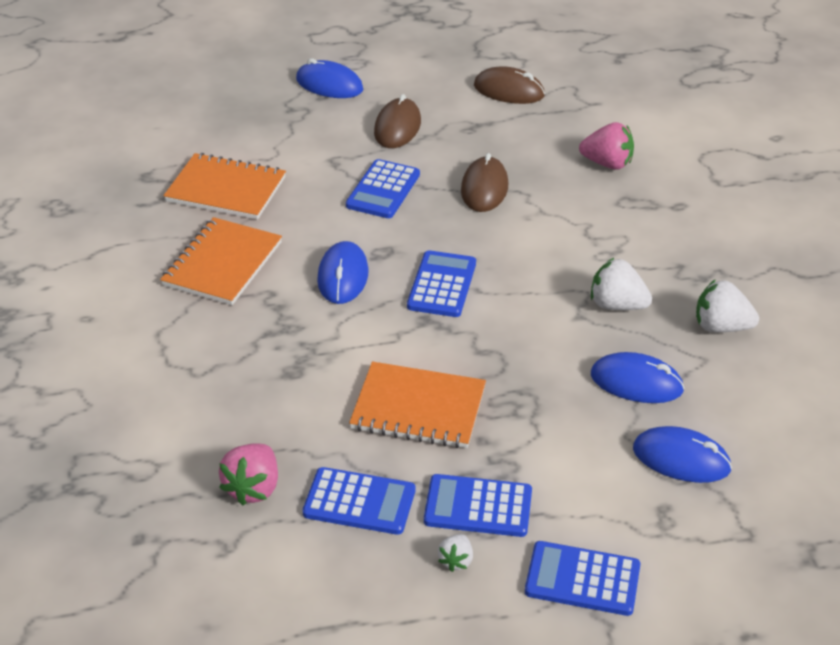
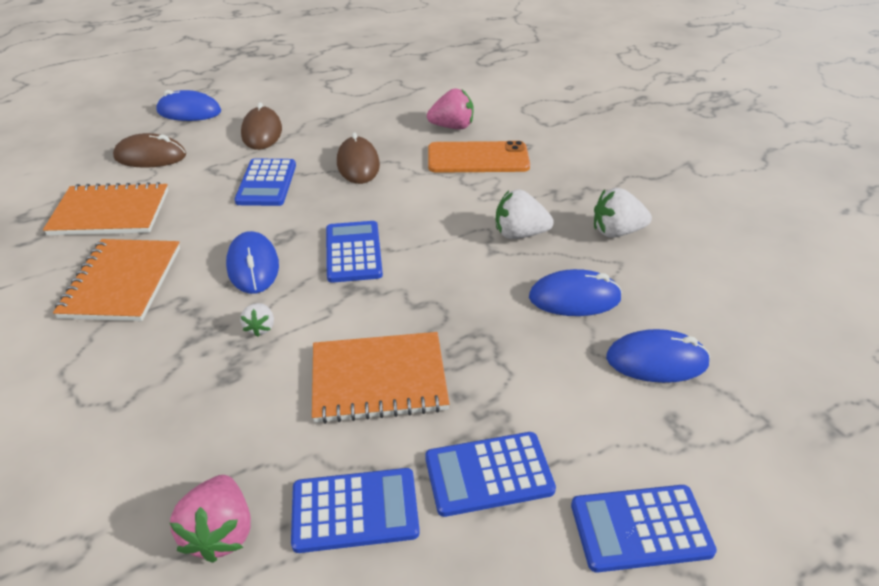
camera: 20 degrees left, 0 degrees up
white strawberry [438,534,473,572] -> white strawberry moved to [240,303,274,337]
brown mouse [474,66,545,104] -> brown mouse moved to [113,133,186,168]
none -> orange phone [428,141,530,173]

